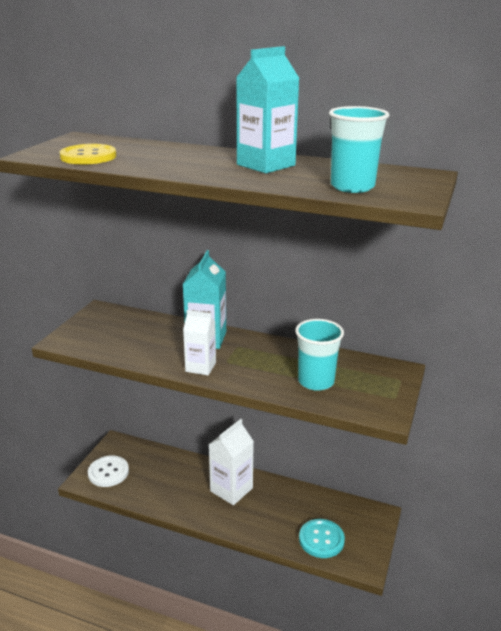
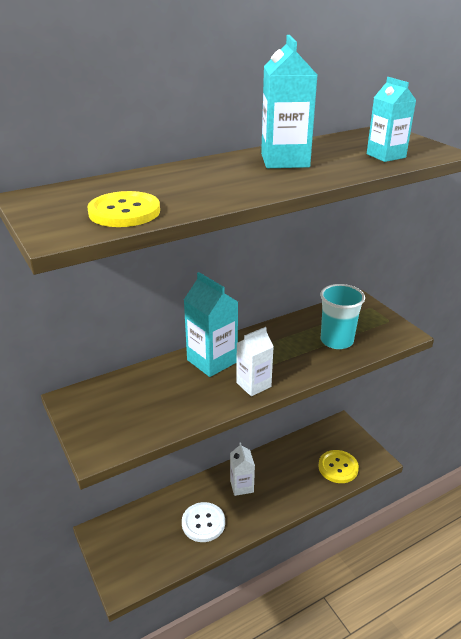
camera: 50 degrees left, 5 degrees up
white button [88,456,129,487] -> white button moved to [182,502,225,542]
white carton [208,419,254,505] -> white carton [230,443,255,496], size x0.66
turquoise button [299,519,345,558] -> yellow button [318,450,359,483]
turquoise cup [329,106,389,193] -> turquoise carton [367,77,416,162]

